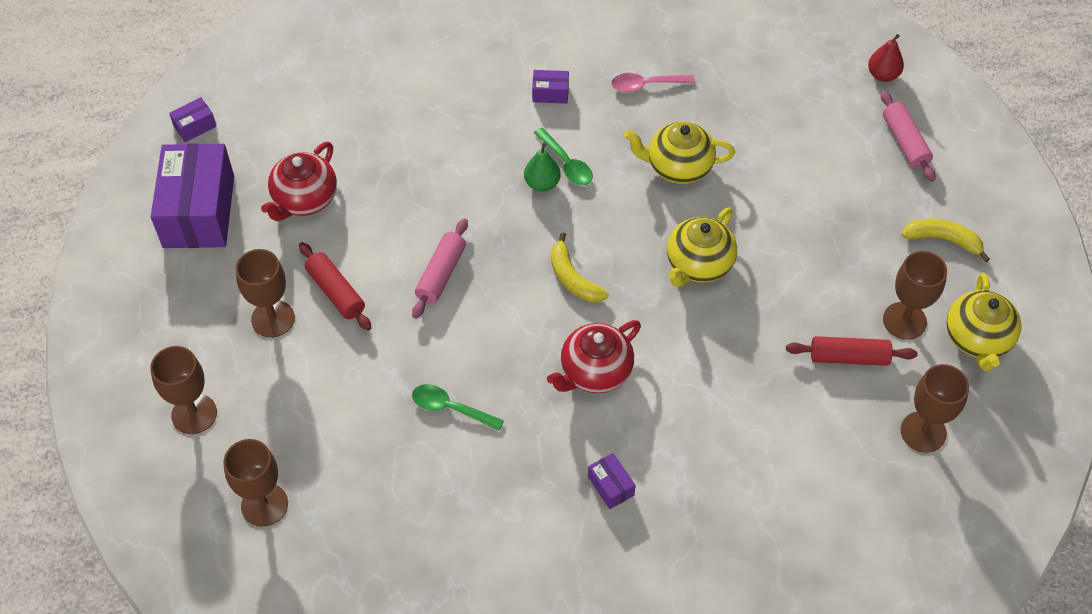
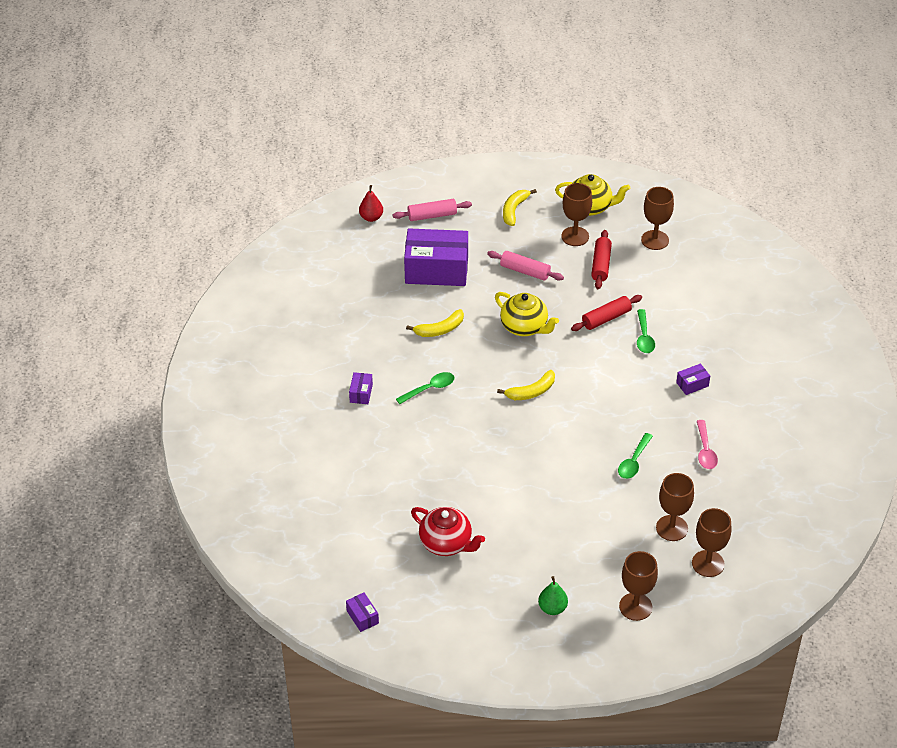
camera: 85 degrees left, 10 degrees down
purple box [151,143,234,248] -> purple box moved to [404,228,468,286]
brown goblet [236,249,295,338] -> brown goblet moved to [656,473,694,541]
red rolling pin [299,242,372,331] -> red rolling pin moved to [571,295,642,331]
pink rolling pin [412,218,468,319] -> pink rolling pin moved to [487,251,564,281]
green pear [524,142,561,192] -> green pear moved to [538,576,568,615]
red teapot [547,320,641,393] -> none
pink spoon [611,73,695,92] -> pink spoon moved to [697,420,718,469]
yellow teapot [624,121,735,184] -> yellow banana [406,309,464,337]
none -> green spoon [637,309,655,353]

